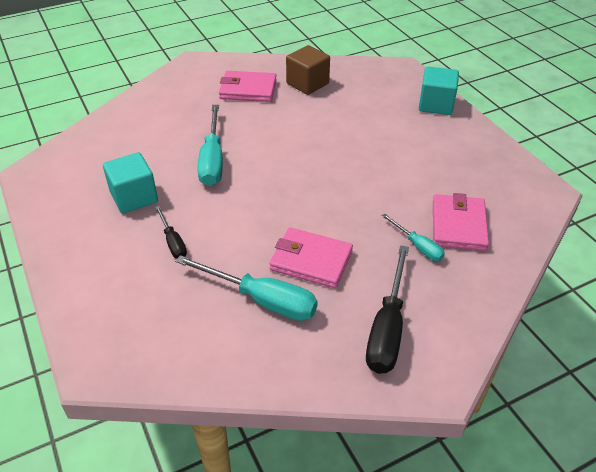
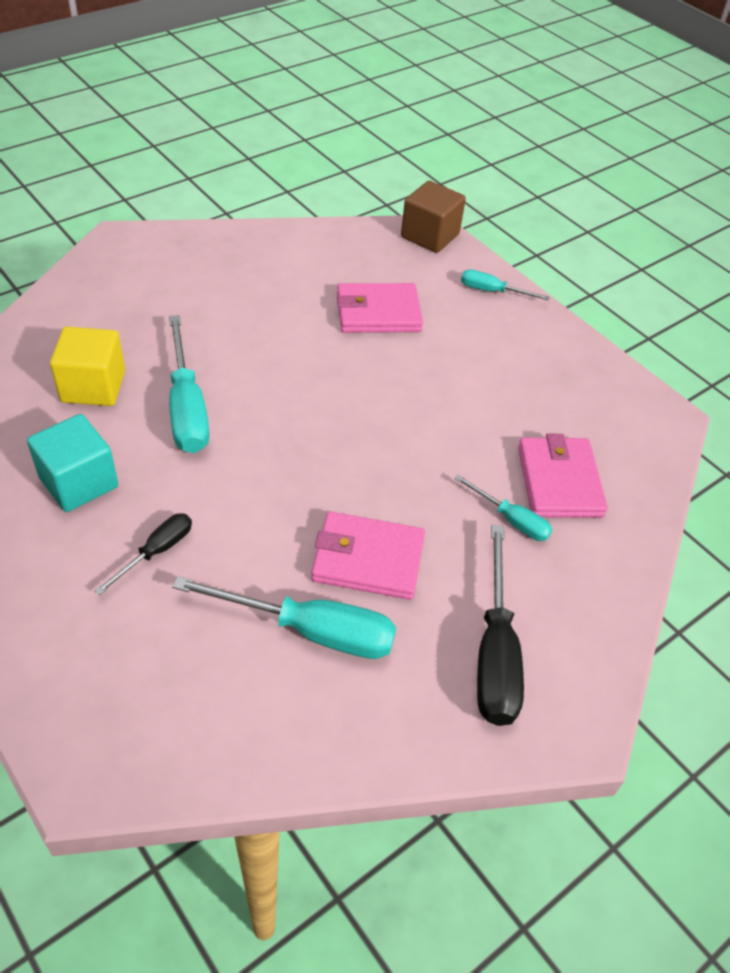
camera: 15 degrees left, 5 degrees up
black screwdriver [155,206,187,259] -> black screwdriver turned 105 degrees counterclockwise [94,513,192,595]
pink wallet [219,71,277,102] -> pink wallet moved to [337,283,423,333]
brown cube [286,45,330,95] -> brown cube moved to [401,181,466,253]
turquoise cube [419,67,459,115] -> turquoise screwdriver [461,269,550,301]
none -> yellow cube [50,327,125,406]

